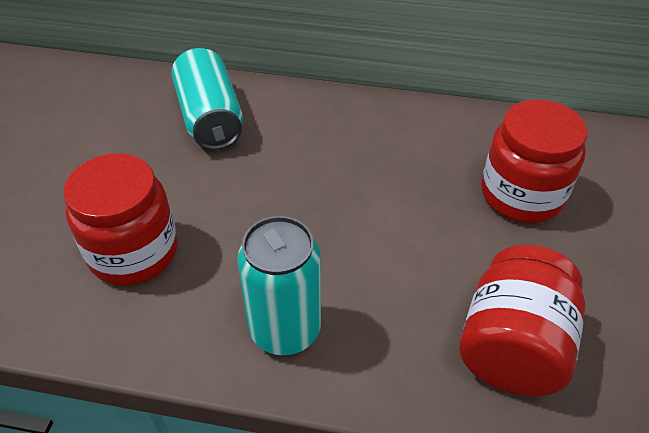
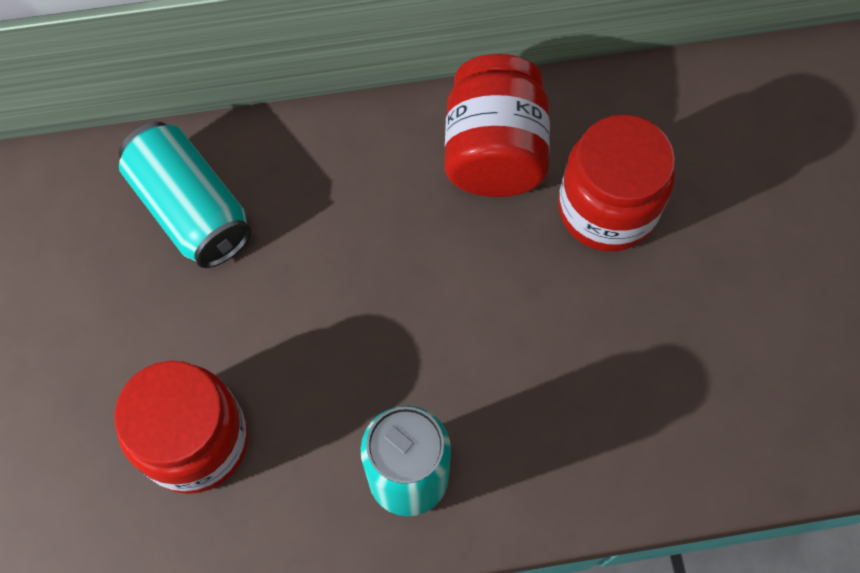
camera: 20 degrees left, 20 degrees up
red jar [459,245,586,397] -> red jar moved to [444,54,550,197]

